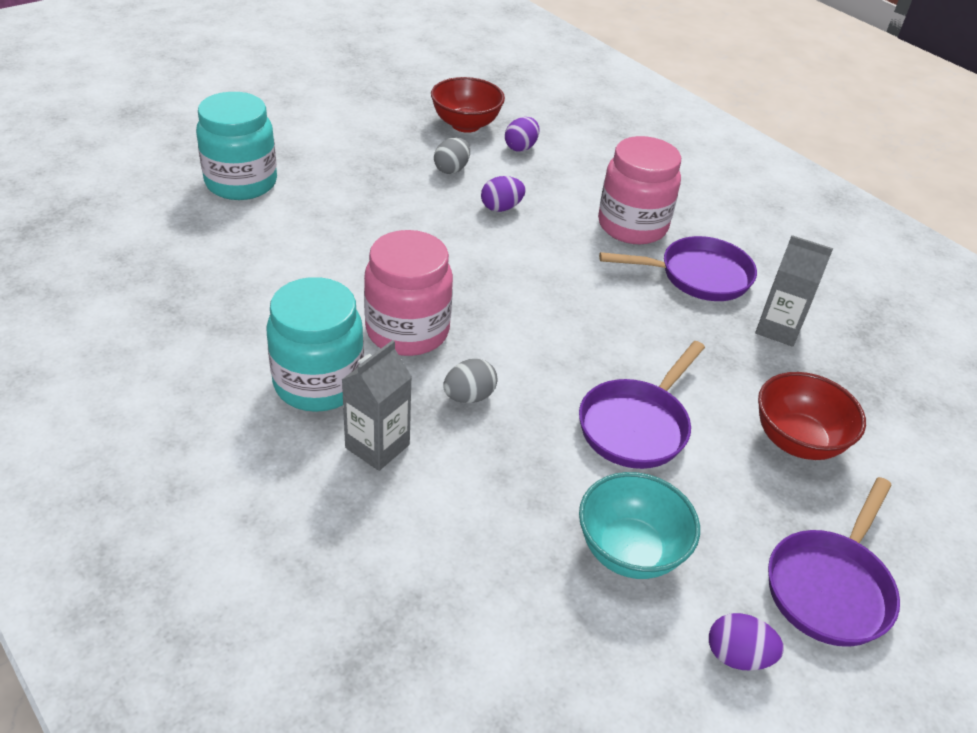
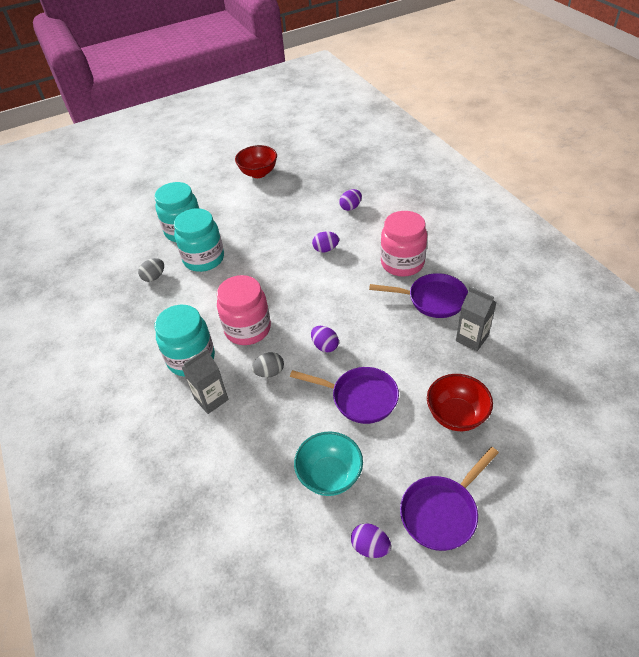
camera: 20 degrees right, 5 degrees up
red bowl [431,77,505,133] -> red bowl moved to [235,145,277,178]
grey egg [434,138,470,174] -> grey egg moved to [138,258,164,282]
purple pan [579,341,705,469] -> purple pan turned 120 degrees counterclockwise [290,367,399,424]
none -> turquoise jar [174,208,224,272]
none -> purple egg [311,326,339,352]

